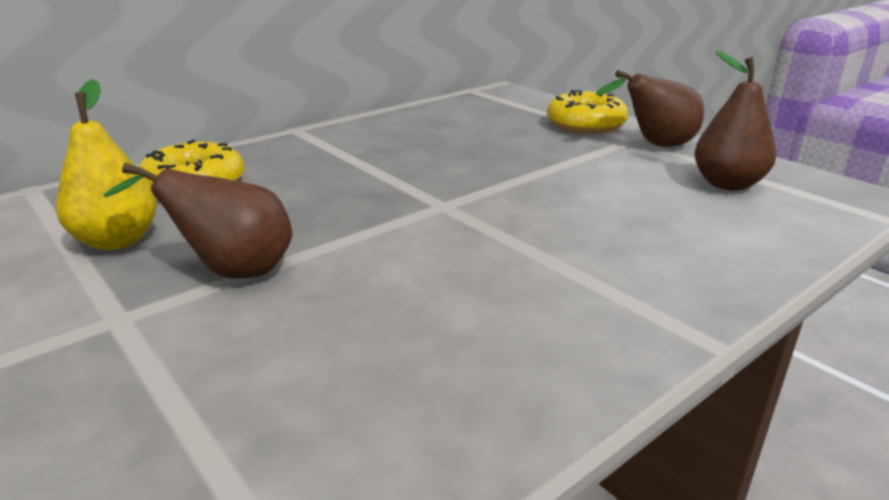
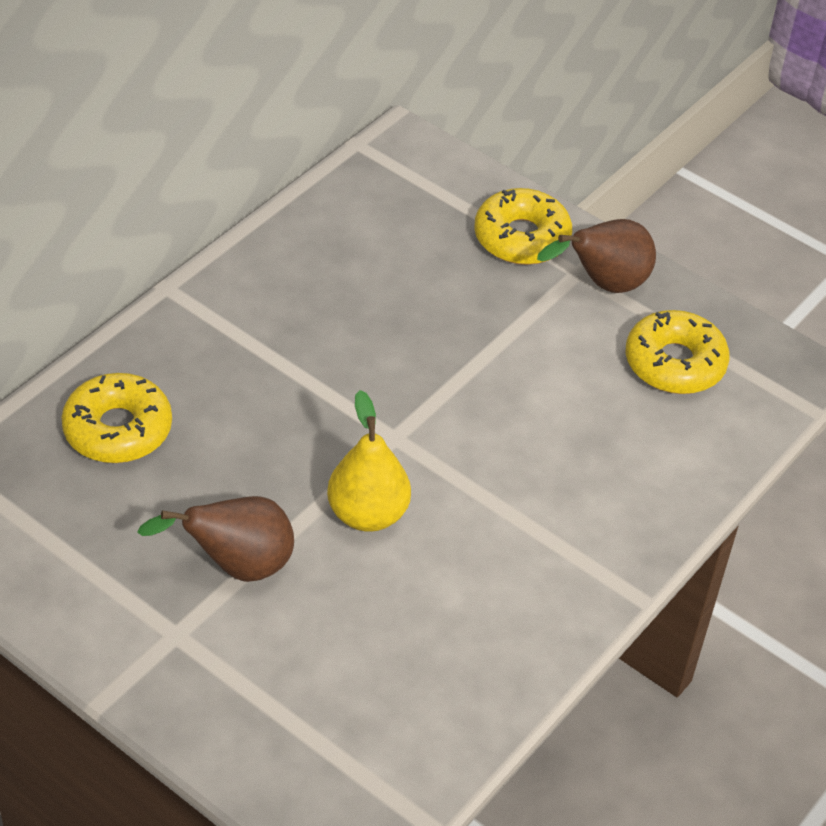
camera: 15 degrees left, 20 degrees up
yellow pear [56,79,157,250] -> yellow pear moved to [327,390,411,532]
brown pear [694,50,776,191] -> yellow donut [626,310,730,394]

